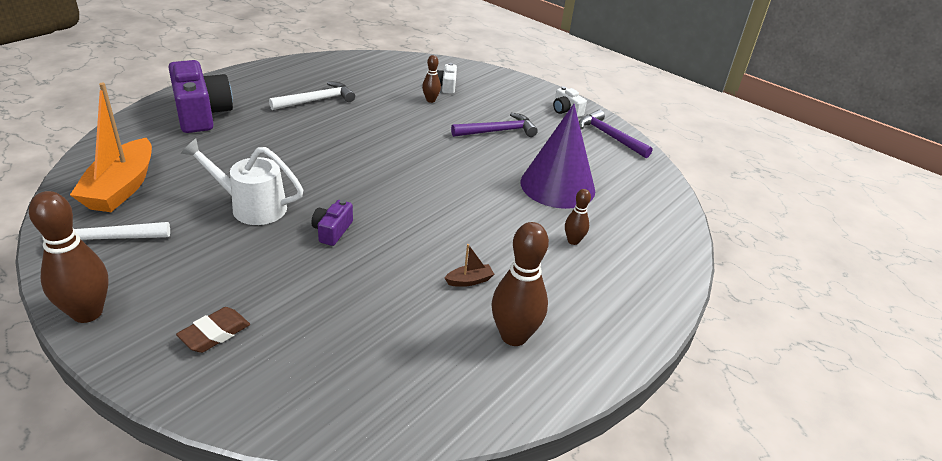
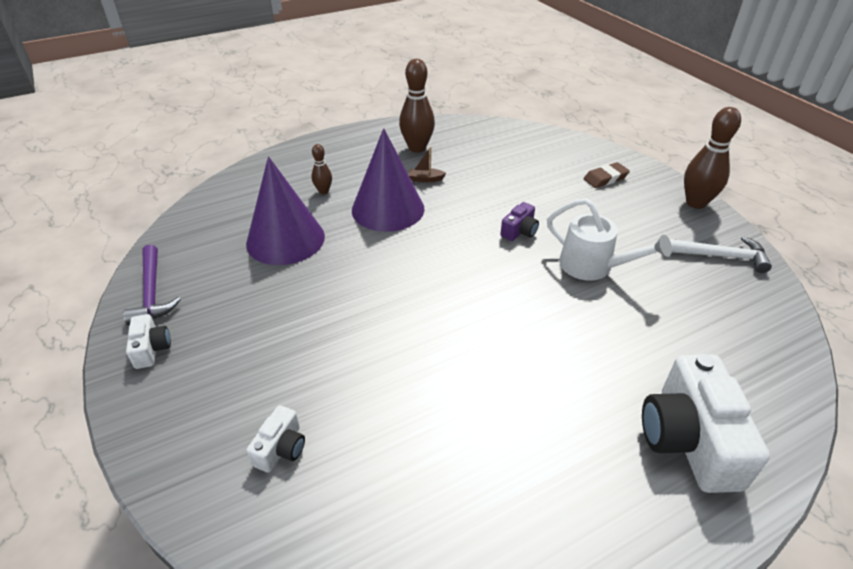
camera: 155 degrees left, 5 degrees up
orange boat [70,83,152,212] -> none
purple camera [168,60,233,133] -> white camera [642,354,770,493]
white hammer [269,81,355,110] -> none
brown bowling pin [422,55,441,103] -> none
purple hammer [451,113,538,137] -> none
none -> purple cone [352,128,425,232]

